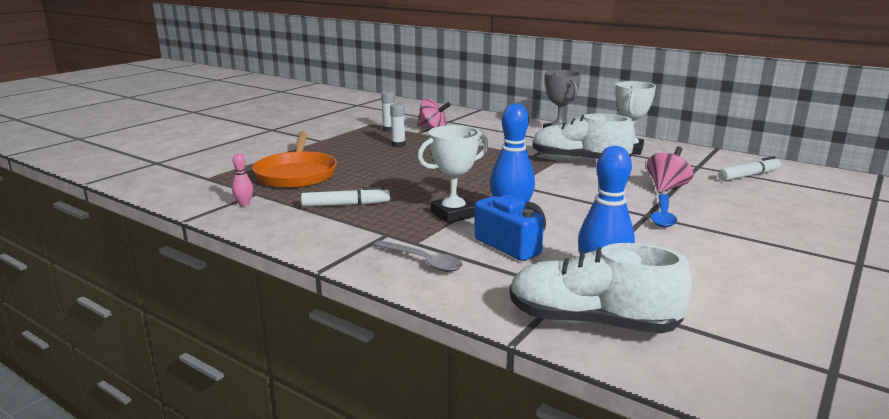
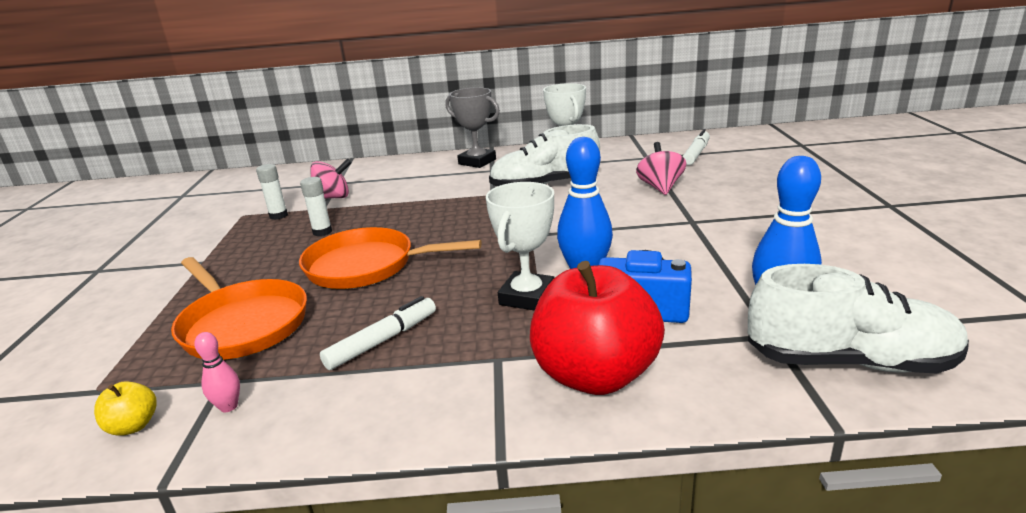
camera: 35 degrees left, 5 degrees up
grey spoon [374,240,462,272] -> red apple [530,261,665,395]
white shoe [510,243,692,333] -> white shoe turned 150 degrees counterclockwise [748,264,969,373]
blue spoon [651,194,677,228] -> none
none -> yellow apple [94,381,156,436]
none -> orange pan [299,227,482,289]

